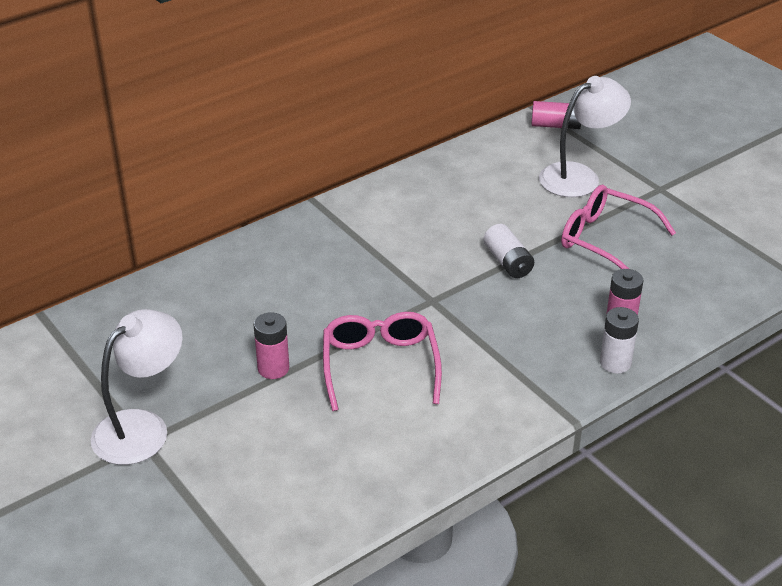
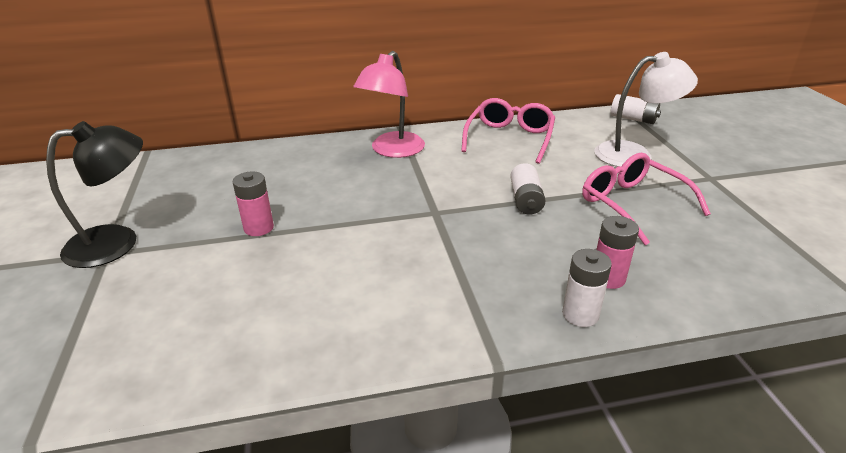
camera: 25 degrees right, 5 degrees down
white lamp [91,309,183,465] -> black lamp [46,121,143,268]
pink glasses [323,312,442,411] -> pink glasses moved to [461,98,555,164]
pink battery [531,101,581,129] -> white battery [610,94,661,124]
none -> pink lamp [353,51,425,158]

